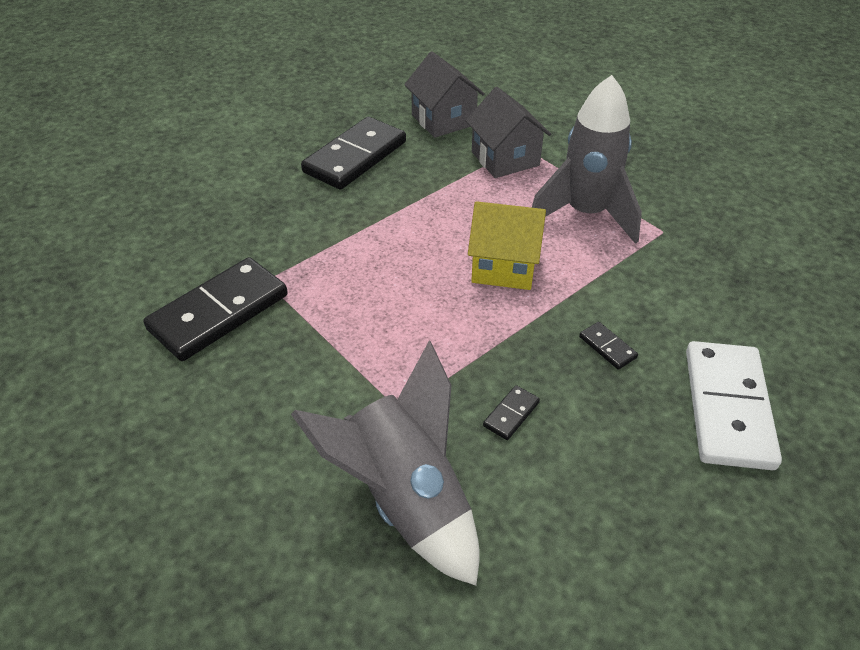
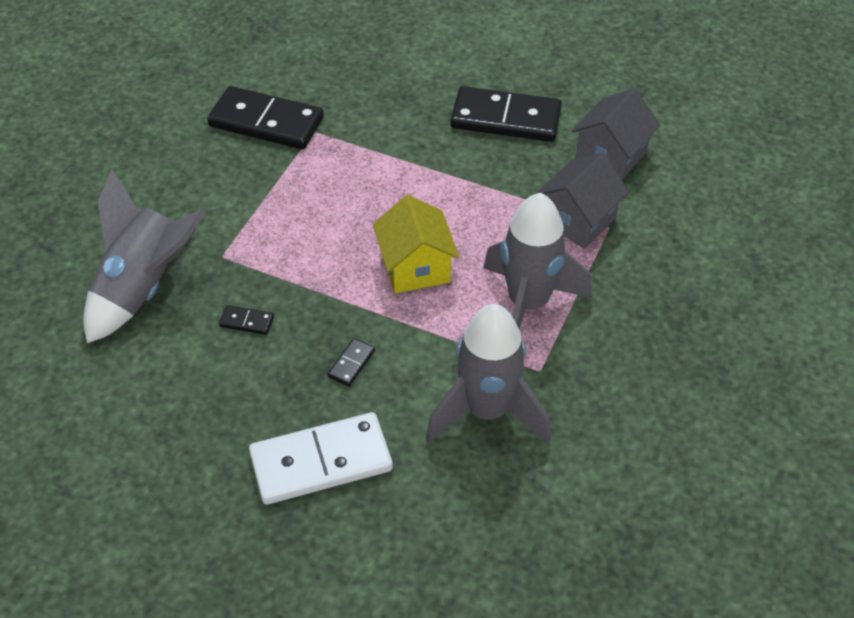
camera: 65 degrees right, 5 degrees up
none -> grey rocket [426,304,551,444]

